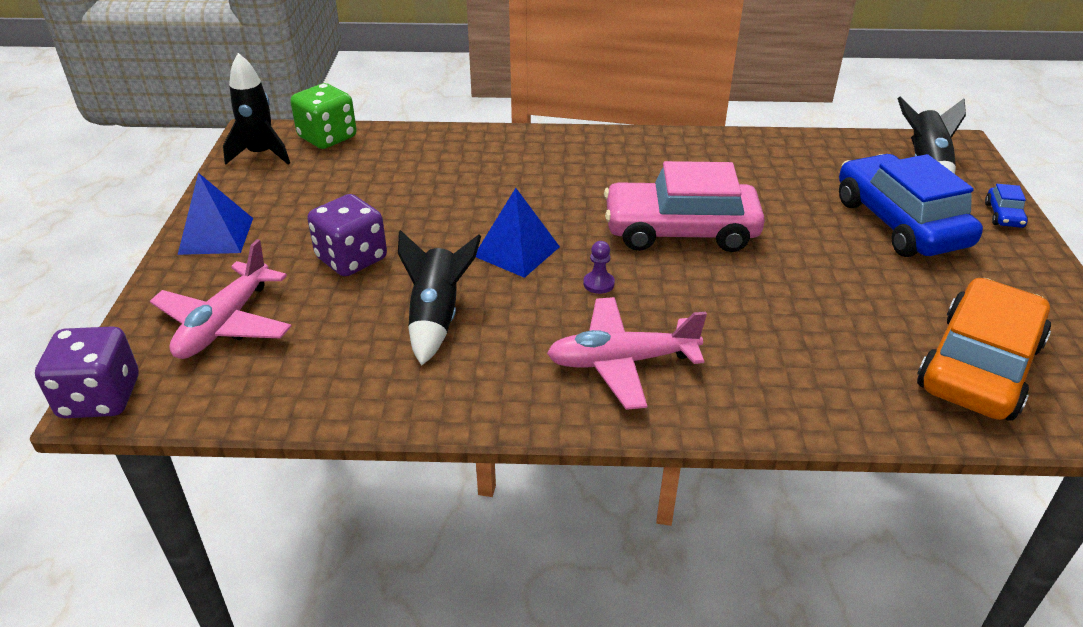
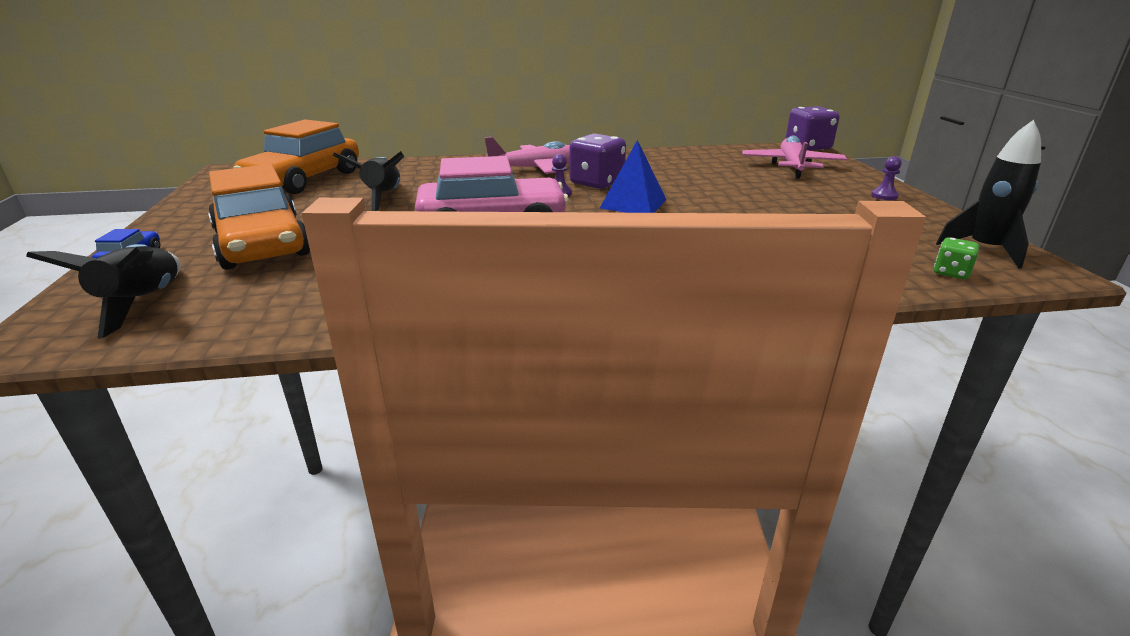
camera: 170 degrees right, 10 degrees down
blue pyramid [178,173,253,255] -> purple pawn [871,156,902,200]
green dice [290,83,357,149] -> green dice [934,237,979,279], size x0.51
purple dice [307,194,387,276] -> purple dice moved to [569,133,626,189]
black rocket [398,230,481,366] -> black rocket moved to [333,151,404,211]
blue car [839,154,983,257] -> orange car [208,164,310,270]

